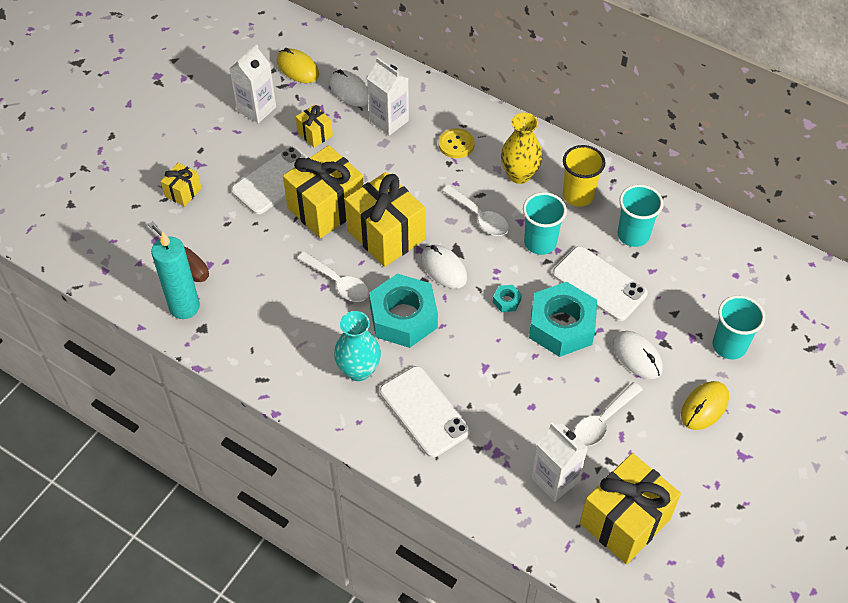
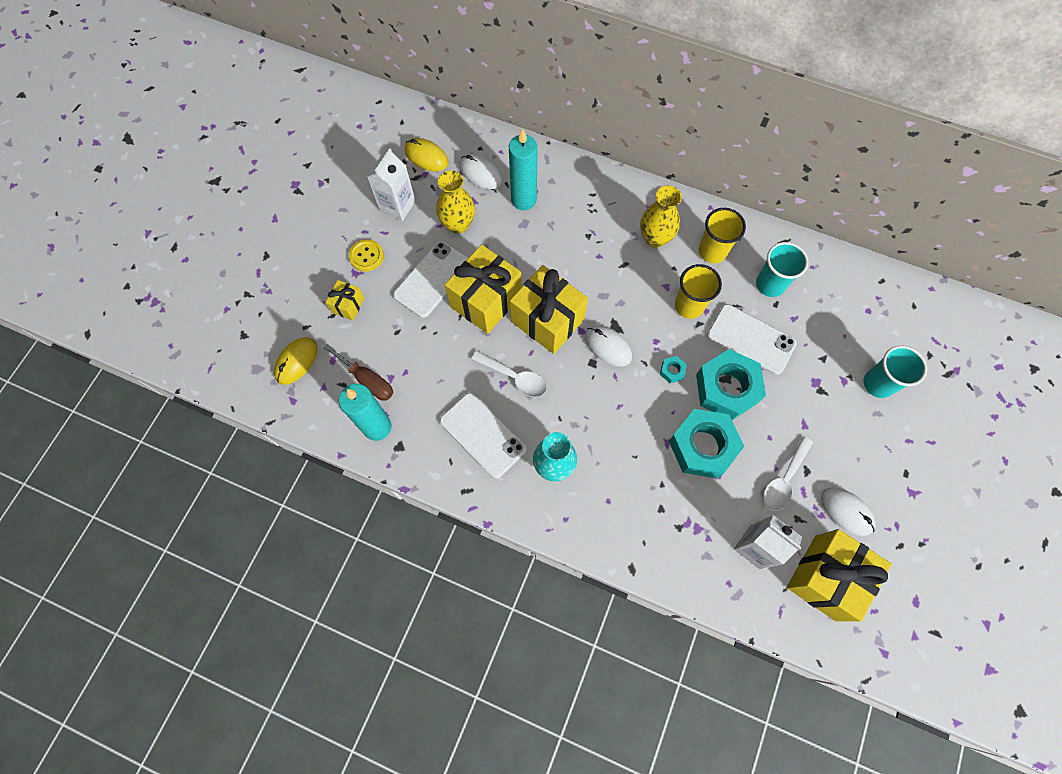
camera: 10 degrees left, 15 degrees up
yellow gift [296,105,333,148] -> yellow vase [436,171,475,234]
white carton [367,57,409,136] -> turquoise candle [509,129,538,210]
turquoise nut [369,273,438,348] -> turquoise nut moved to [669,409,744,478]
white phone [380,366,470,458] -> white phone moved to [440,393,527,478]
yellow button [439,128,475,158] -> yellow button moved to [349,239,384,272]
white spoon [442,185,509,236] -> none
turquoise cup [523,192,567,255] -> yellow cup [675,264,722,319]
white mouse [613,331,663,379] -> white mouse moved to [821,488,876,536]
yellow mouse [681,381,729,430] -> yellow mouse moved to [274,337,317,385]

